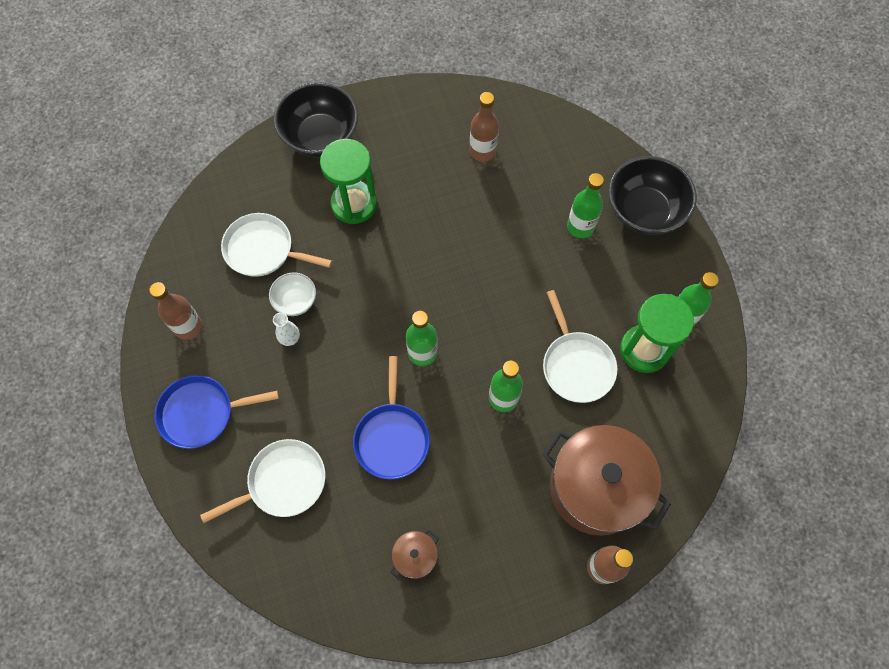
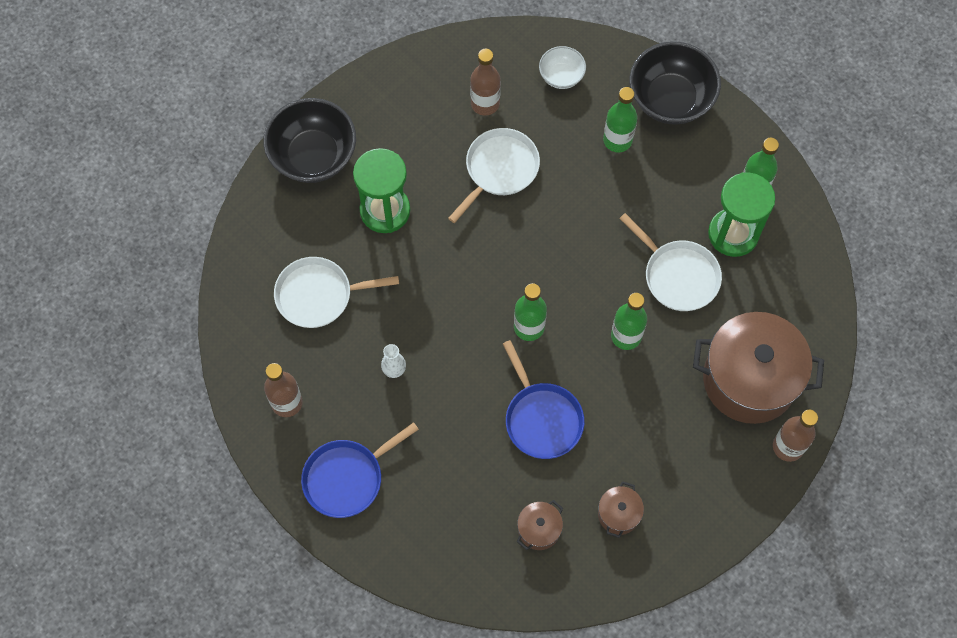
camera: 25 degrees left, 0 degrees up
white pan [200,439,325,523] -> white pan moved to [448,128,540,223]
white bowl [269,272,316,316] -> white bowl moved to [539,46,586,89]
none -> brown pot [517,500,563,550]

